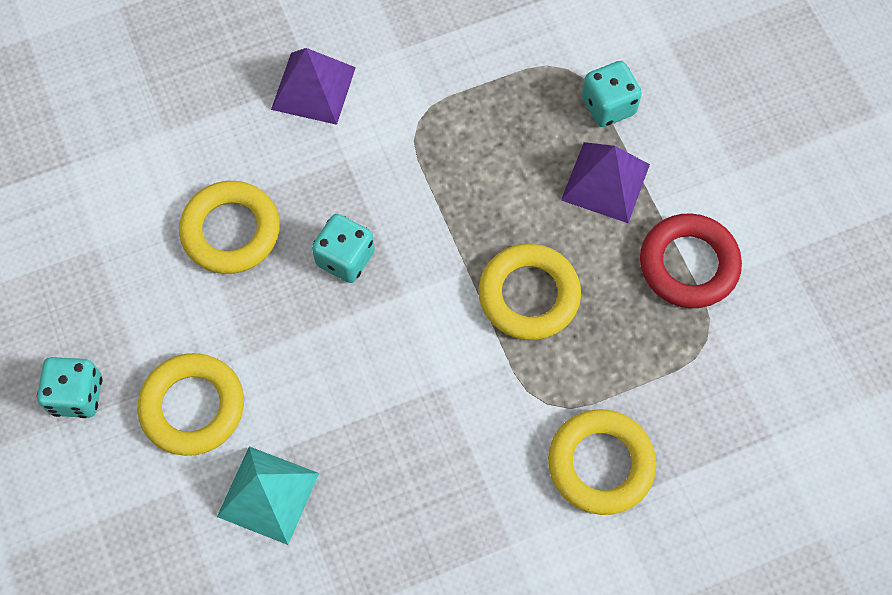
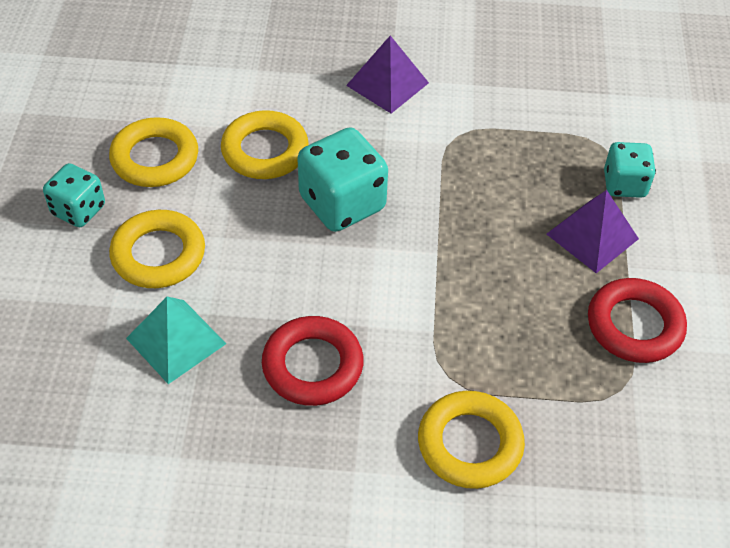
camera: 25 degrees right, 15 degrees down
turquoise dice [312,214,375,283] -> turquoise dice [297,127,388,232], size x1.62
yellow ring [479,244,581,340] -> yellow ring moved to [109,117,198,187]
none -> red ring [262,316,364,406]

